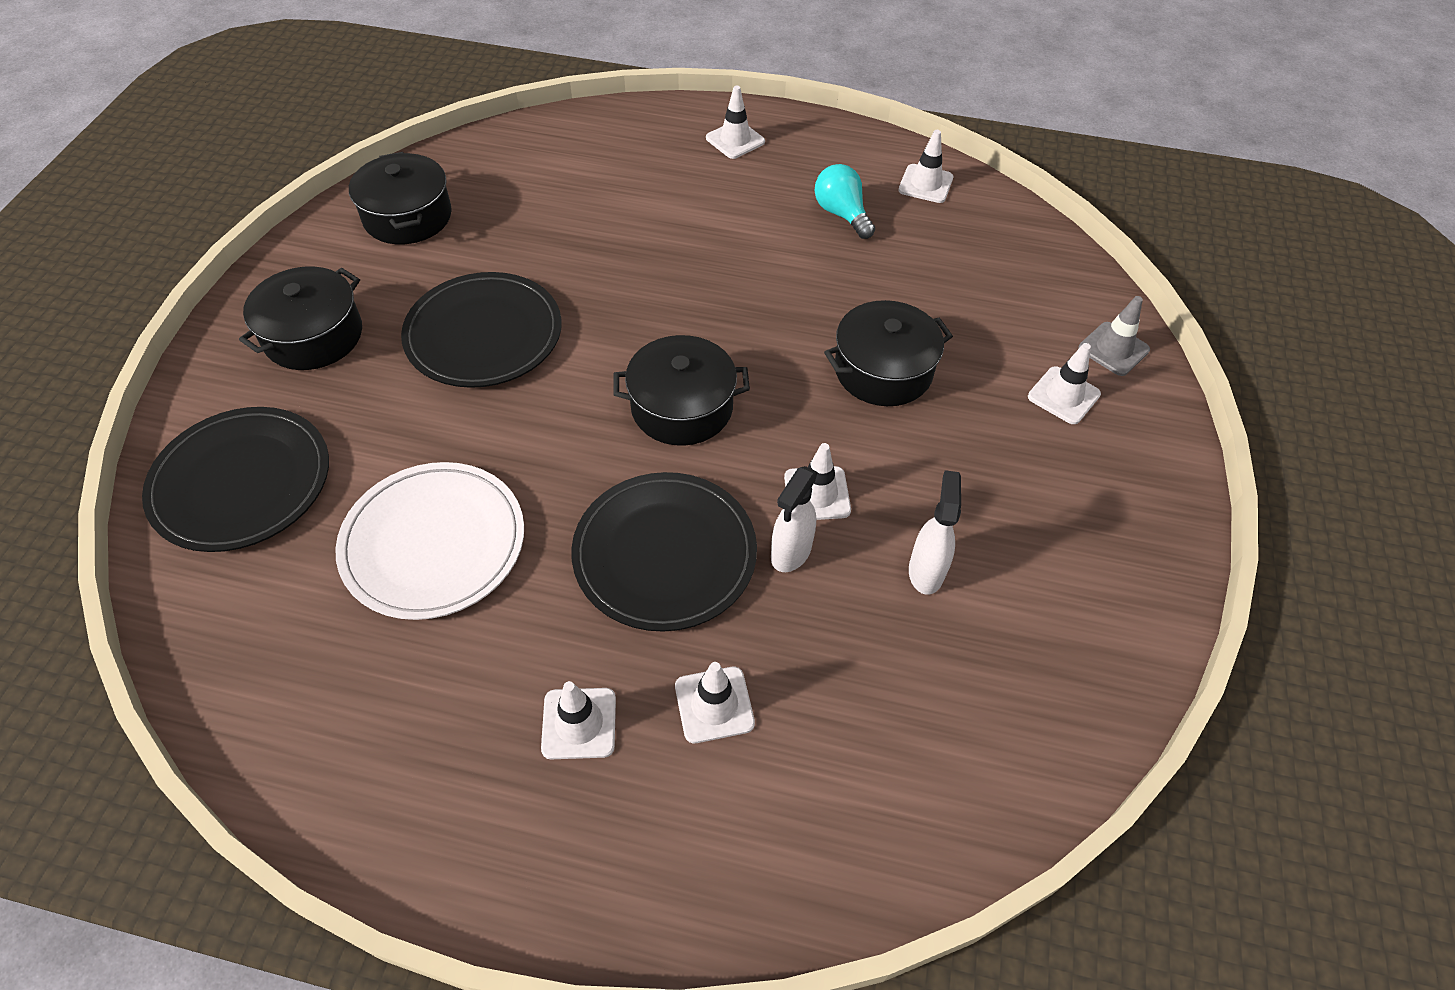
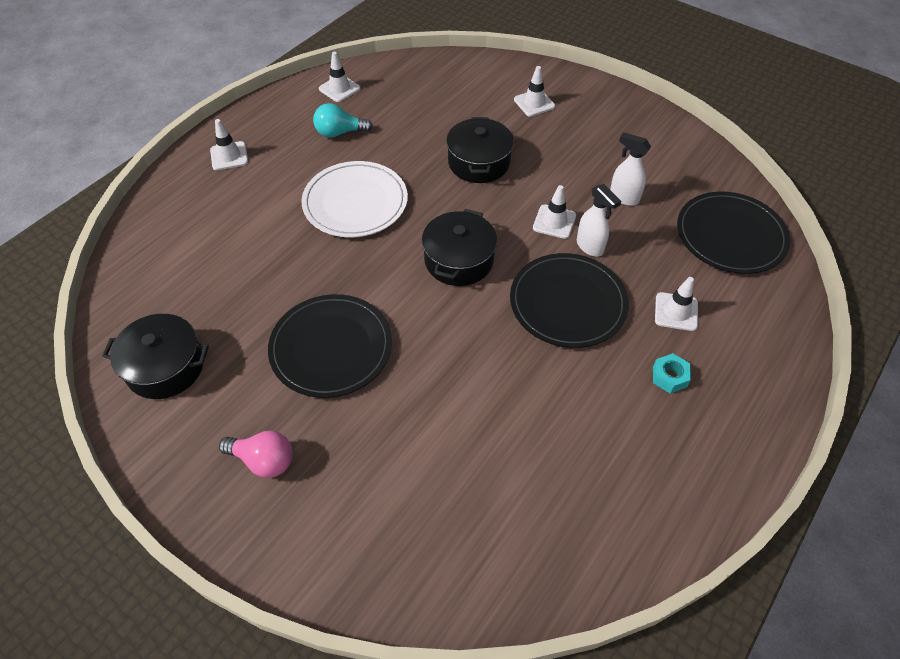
camera: 65 degrees left, 0 degrees up
black plate [142,407,329,552] -> black plate moved to [677,192,790,274]
black pot [239,266,362,370] -> pink light bulb [219,431,293,478]
white plate [335,462,524,620] -> white plate moved to [301,161,408,237]
white traffic cone [541,681,616,759] -> turquoise nut [653,353,691,394]
grey traffic cone [1078,296,1150,376] -> none

